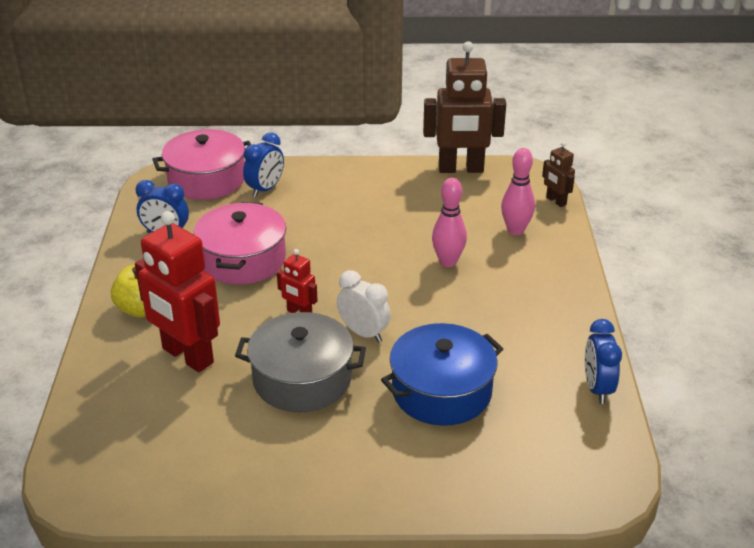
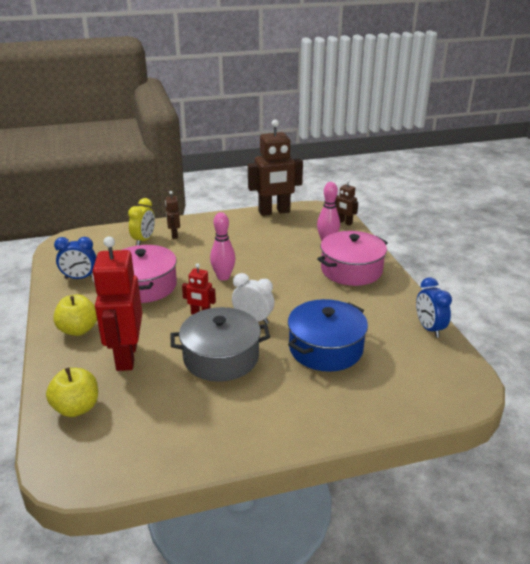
camera: 15 degrees left, 5 degrees down
red robot [135,211,220,372] -> red robot turned 60 degrees clockwise [92,236,142,371]
pink pot [152,129,251,200] -> pink pot moved to [317,231,388,286]
blue clock [243,132,284,197] -> yellow clock [128,198,155,245]
pink bowling pin [432,178,467,267] -> pink bowling pin moved to [210,212,236,281]
none -> yellow apple [46,367,98,417]
none -> brown robot [165,191,180,239]

